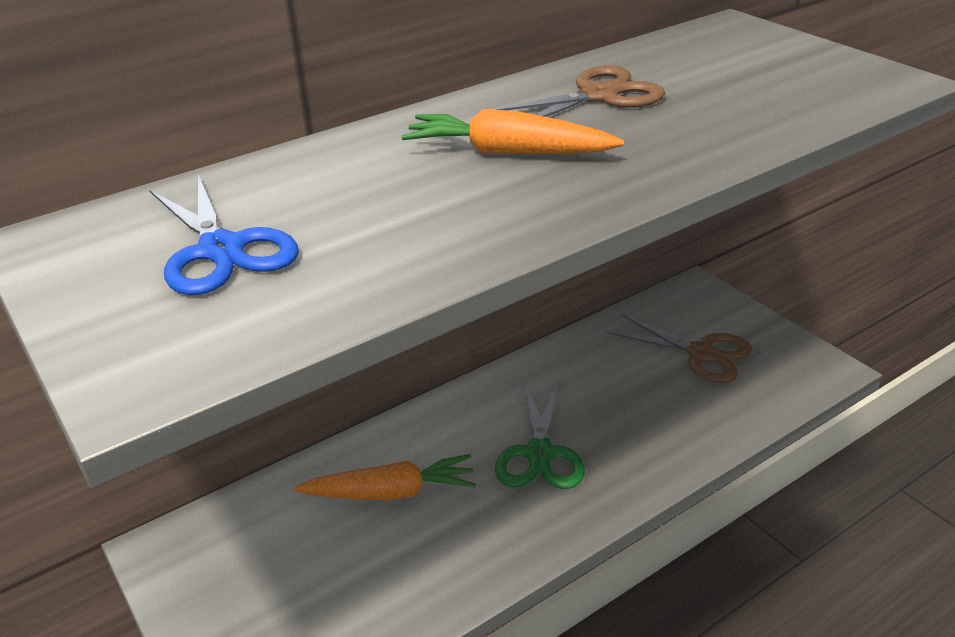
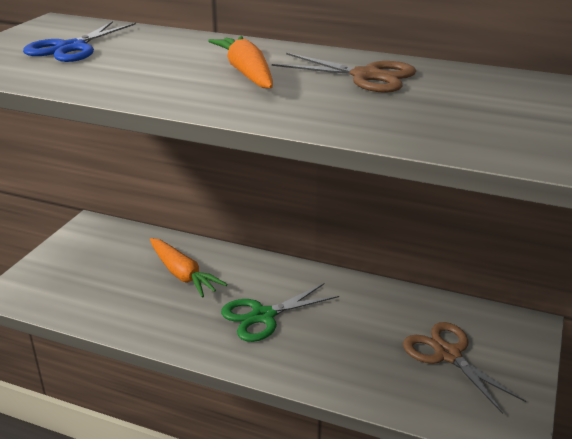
camera: 55 degrees right, 5 degrees down
brown scissors [607,314,752,383] -> brown scissors turned 150 degrees clockwise [403,322,526,414]

